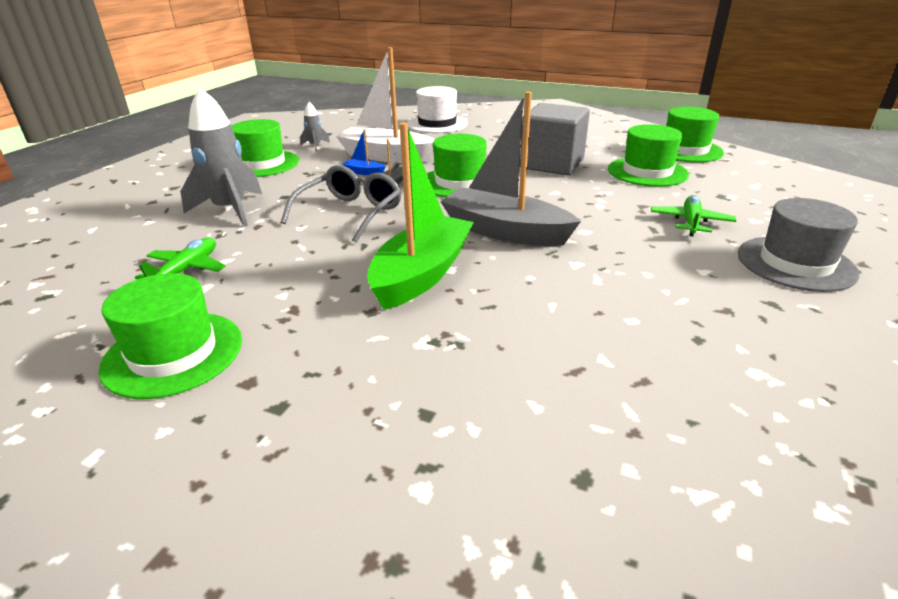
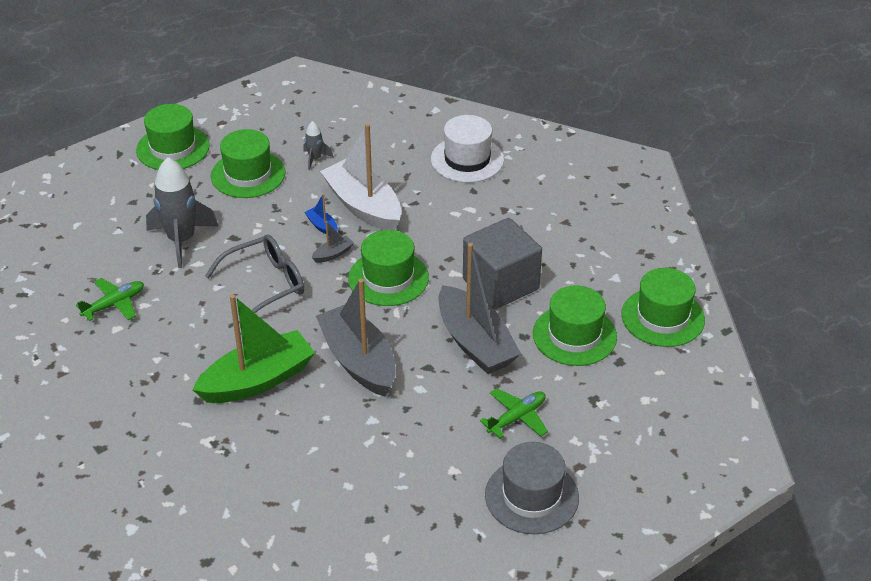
camera: 30 degrees right, 10 degrees up
green hat [99,273,242,399] -> green hat moved to [136,104,210,170]
none -> grey boat [439,243,521,374]

